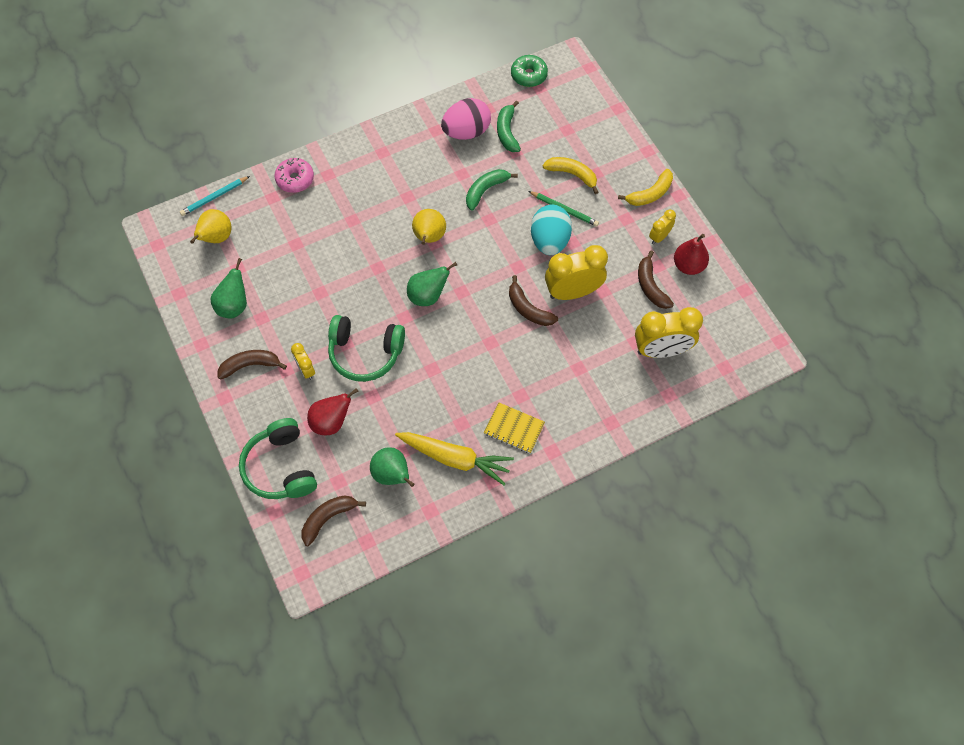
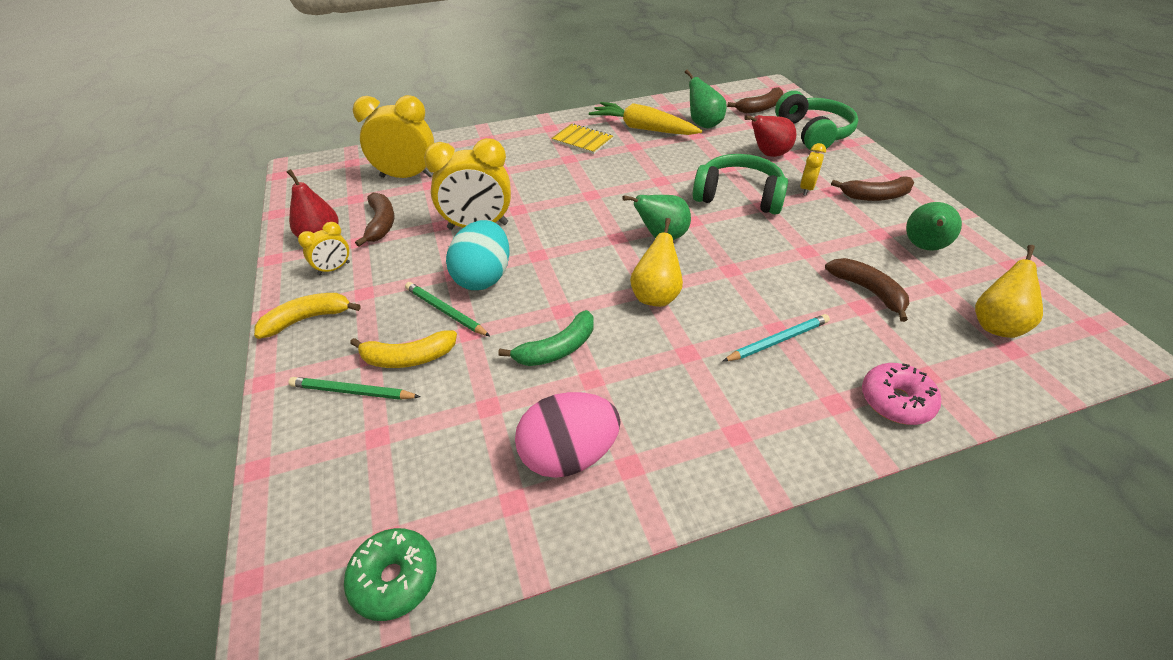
camera: 170 degrees left, 20 degrees down
turquoise pencil [180,176,250,216] -> turquoise pencil moved to [722,314,830,362]
yellow clock [291,343,315,380] -> yellow clock turned 135 degrees counterclockwise [800,143,826,196]
green banana [497,100,521,152] -> none
brown banana [509,275,558,326] -> brown banana moved to [825,258,909,322]
yellow banana [543,157,598,194] -> yellow banana turned 45 degrees counterclockwise [350,330,457,368]
none -> green pencil [289,377,420,400]

